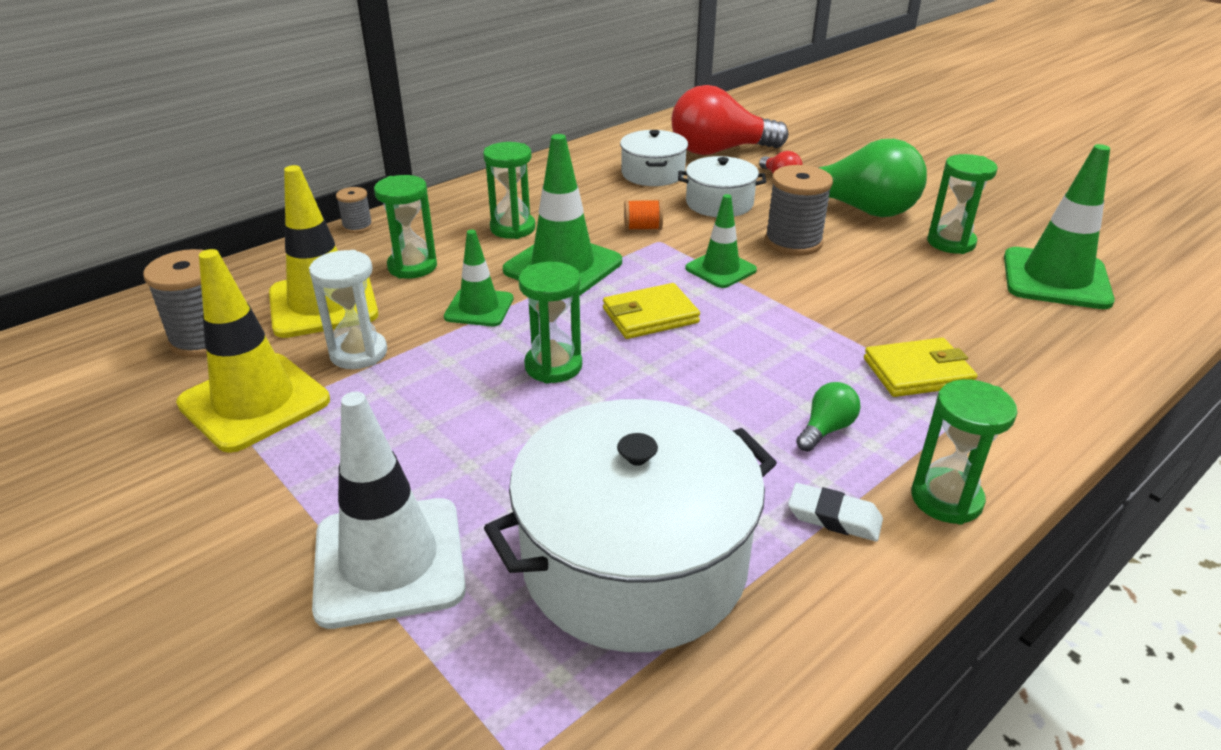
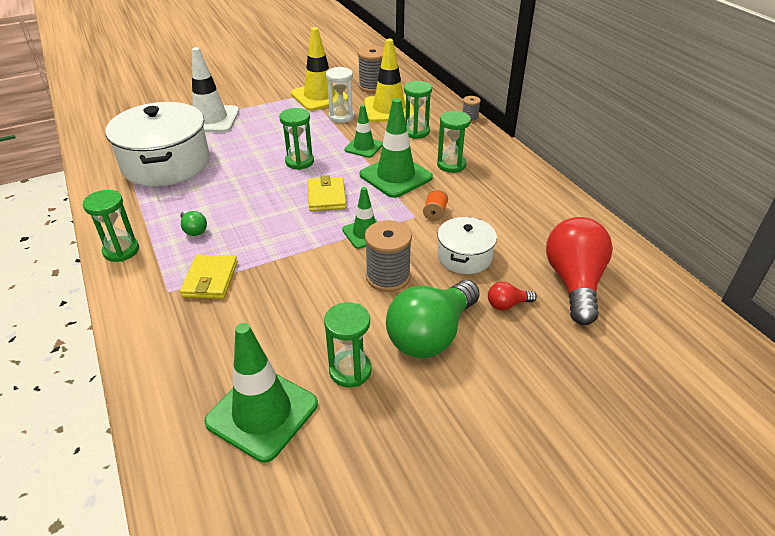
camera: 105 degrees right, 5 degrees up
white pot [620,130,688,186] -> none
white eraser [788,483,883,541] -> none

